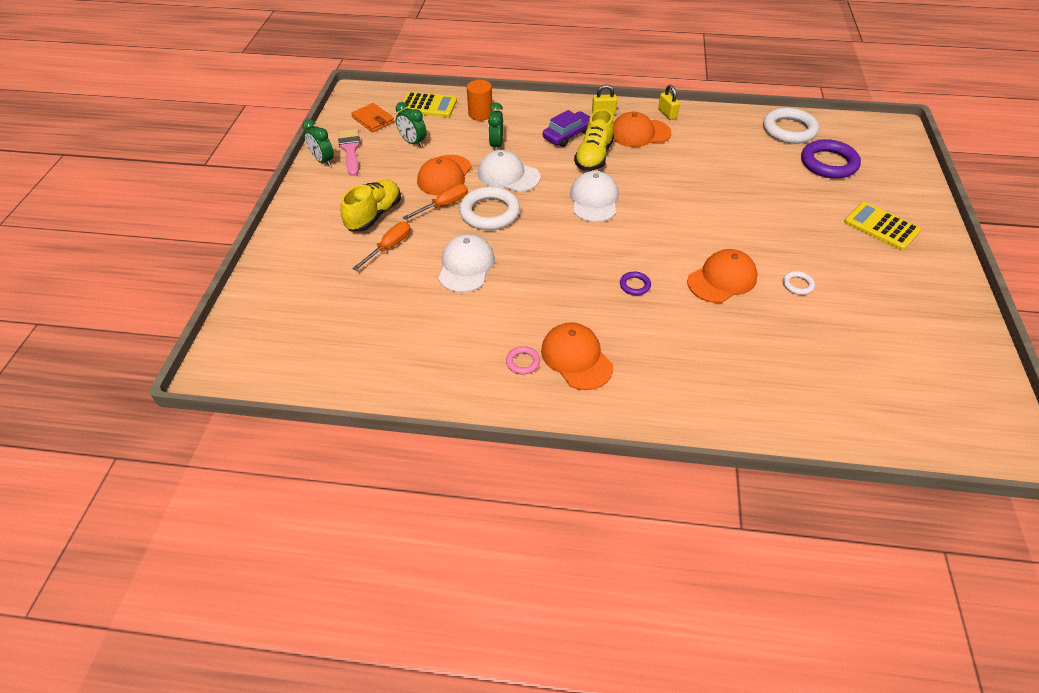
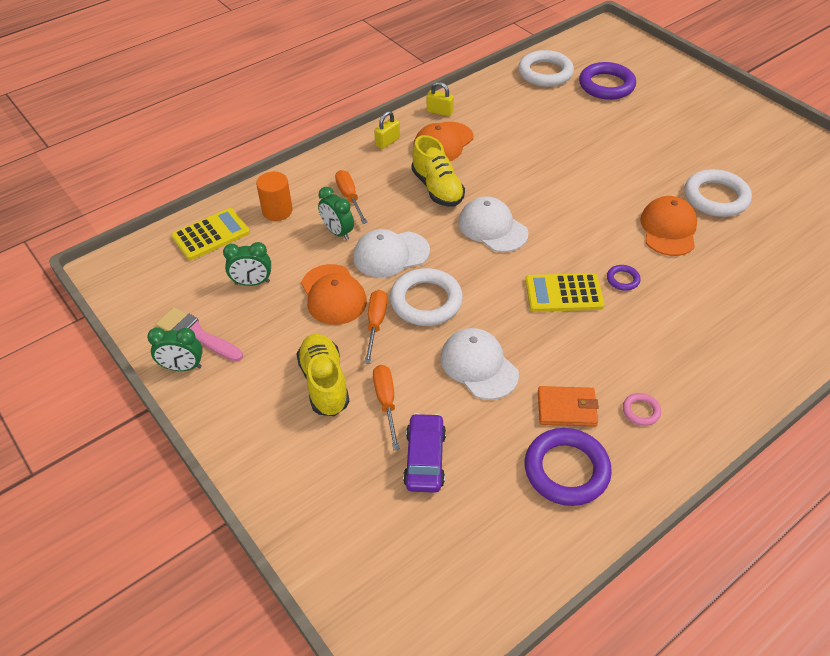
camera: 45 degrees left, 0 degrees up
orange wallet [351,103,395,132] -> orange wallet moved to [538,386,599,427]
orange cap [541,322,613,390] -> none
purple car [543,110,590,147] -> purple car moved to [403,413,446,493]
white ring [783,271,815,295] -> white ring [684,169,752,217], size x2.14
yellow calculator [844,202,921,250] -> yellow calculator moved to [525,273,604,312]
none -> orange screwdriver [335,170,367,224]
none -> purple ring [525,428,612,506]

